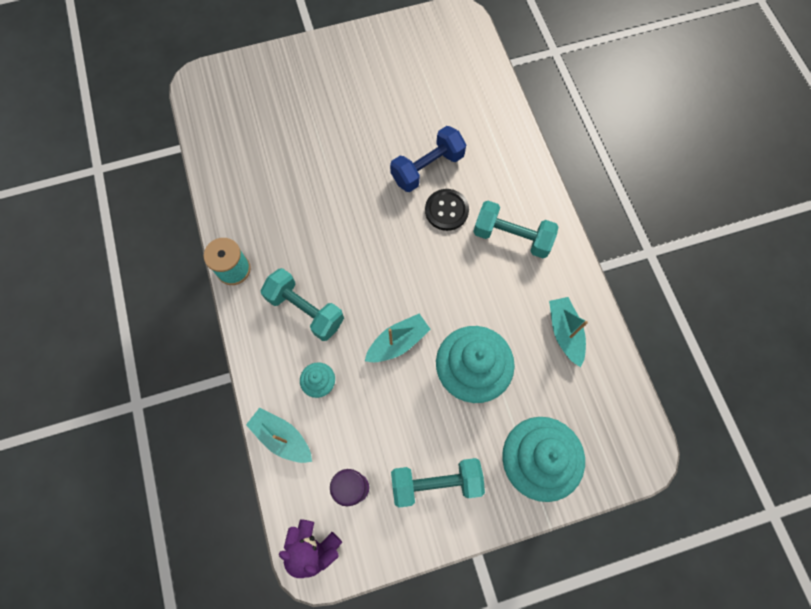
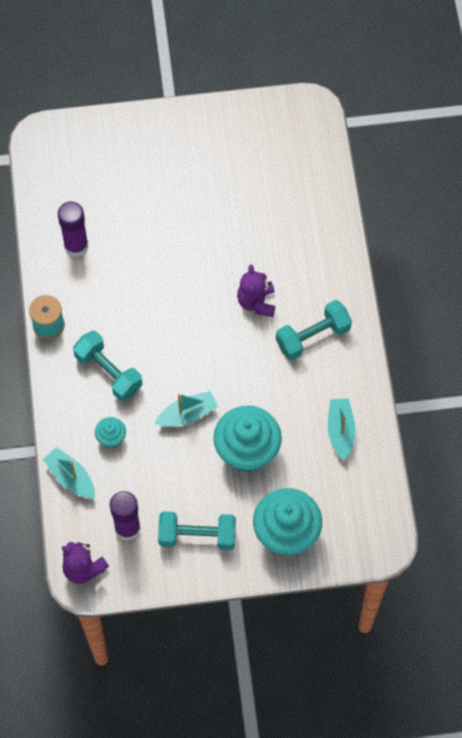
camera: 10 degrees right, 5 degrees down
blue dumbbell [390,126,466,192] -> none
black button [425,189,469,231] -> purple teddy bear [237,265,275,317]
turquoise dumbbell [473,201,559,258] -> turquoise dumbbell turned 60 degrees counterclockwise [276,300,352,360]
none -> purple glue stick [58,201,88,257]

